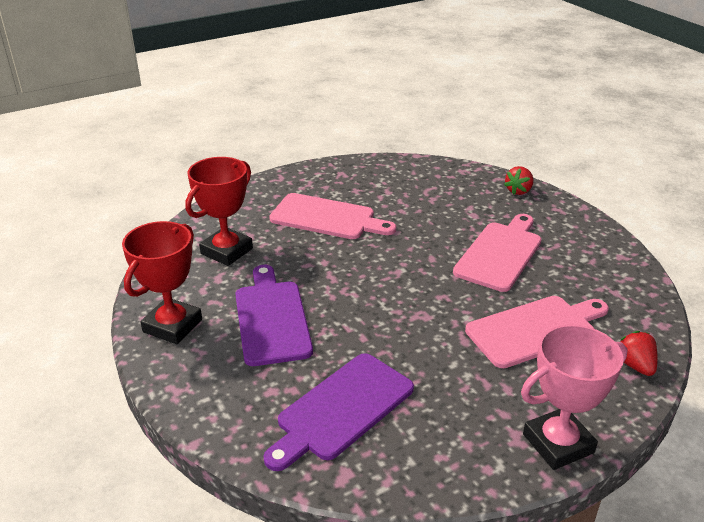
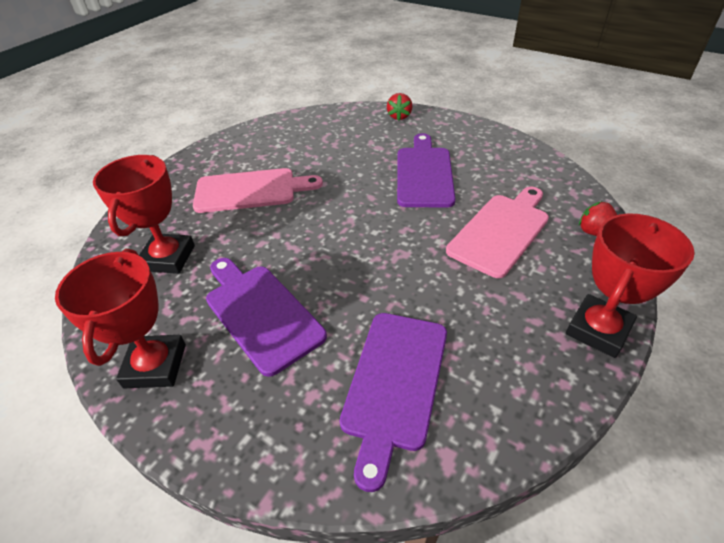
camera: 25 degrees left, 10 degrees up
pink cutting board [453,214,542,292] -> purple cutting board [397,133,455,207]
pink trophy [521,324,627,470] -> red trophy [566,213,695,358]

